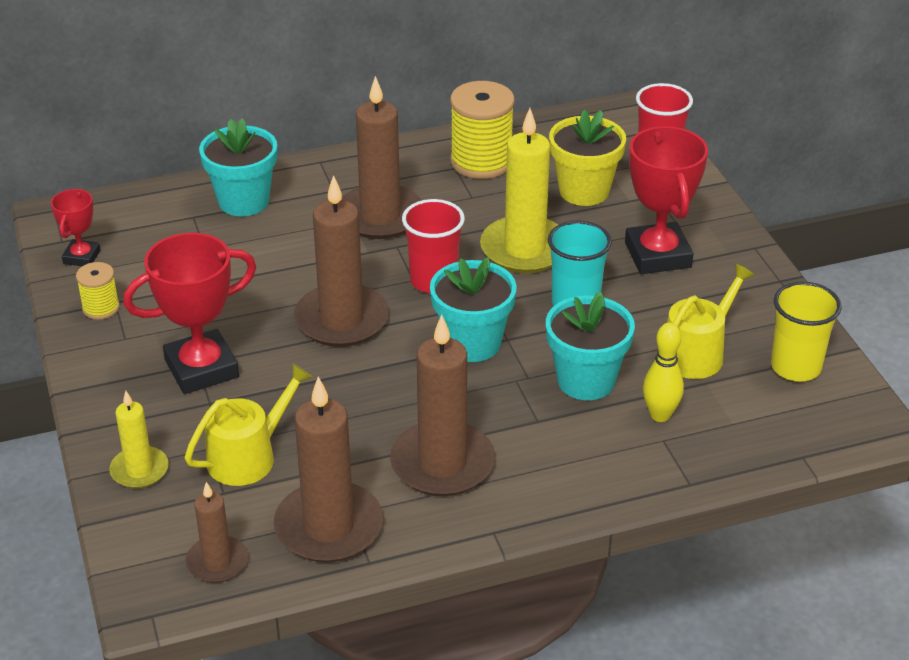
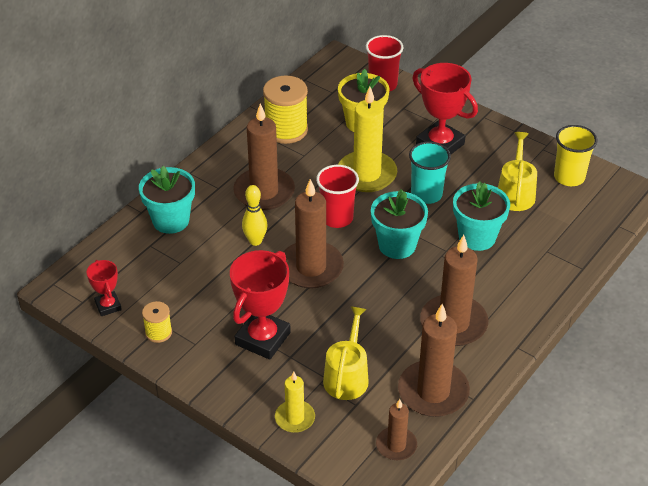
camera: 35 degrees left, 5 degrees up
yellow bowling pin [643,323,684,422] -> yellow bowling pin moved to [242,185,268,246]

